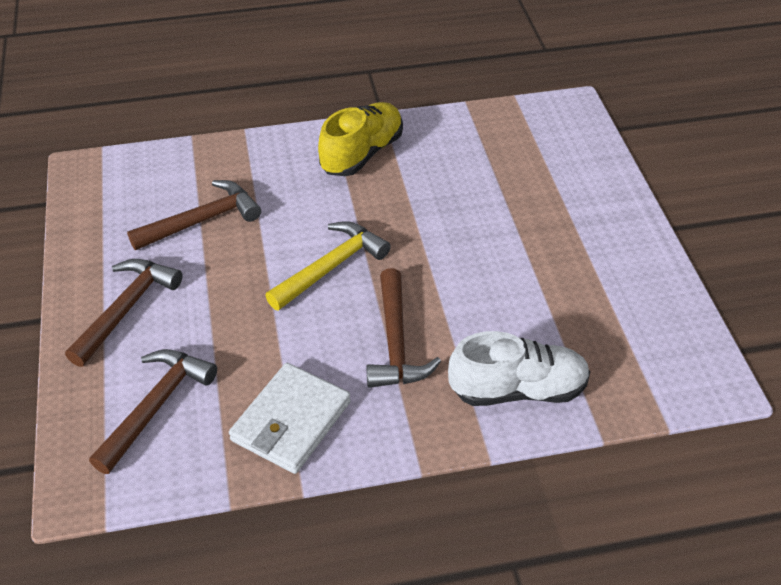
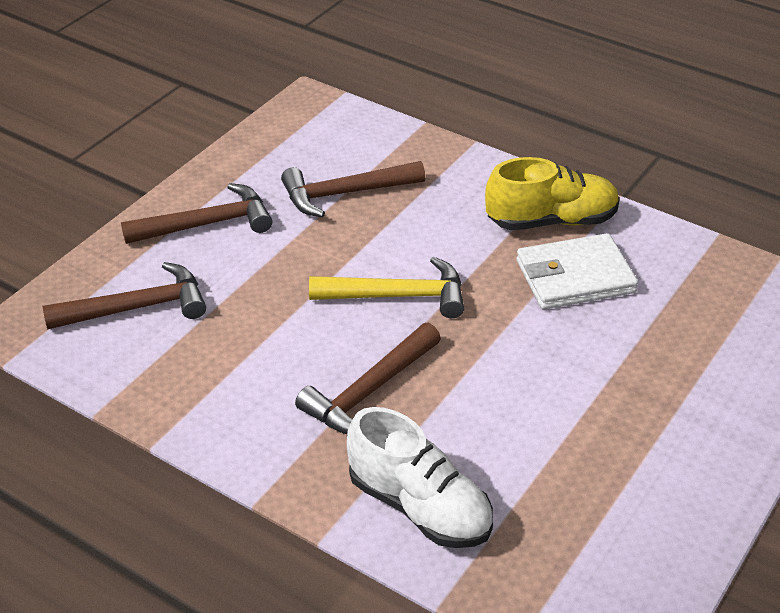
camera: 45 degrees right, 5 degrees down
brown hammer [127,180,261,250] -> brown hammer turned 150 degrees clockwise [281,161,425,217]
white wallet [229,363,351,474] -> white wallet moved to [516,233,638,309]

